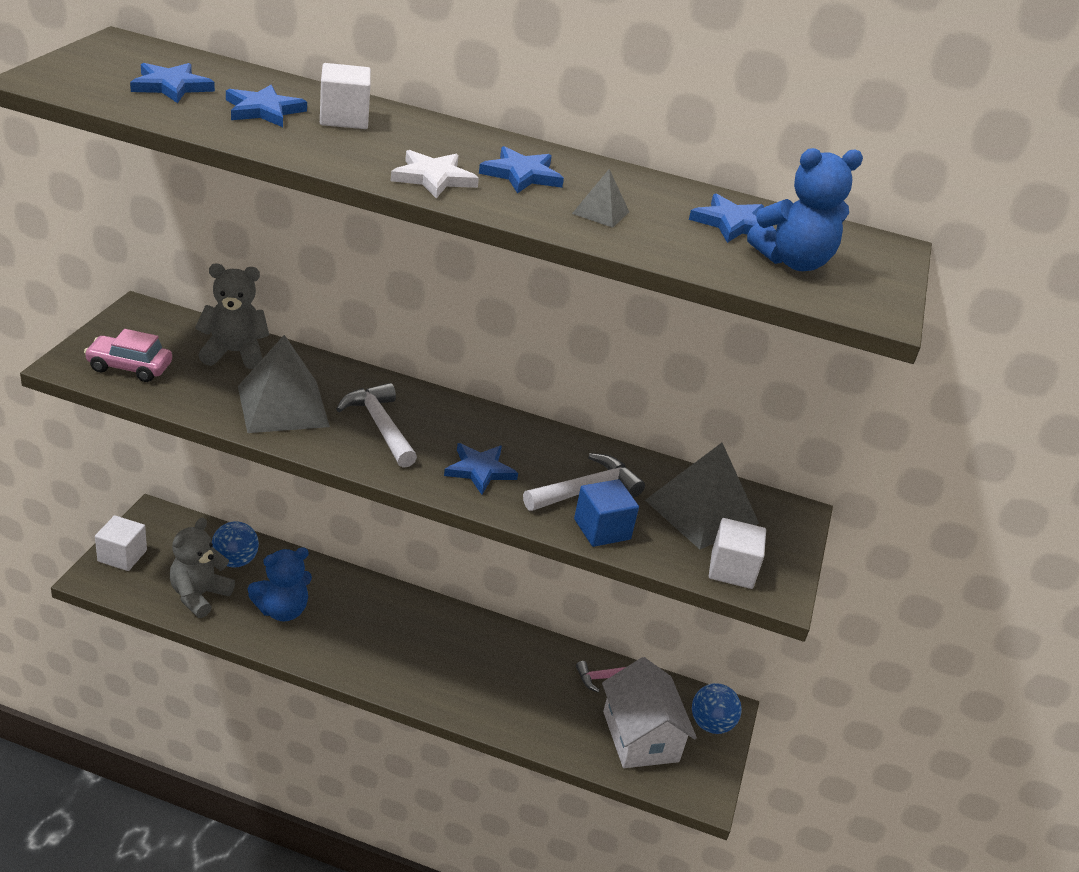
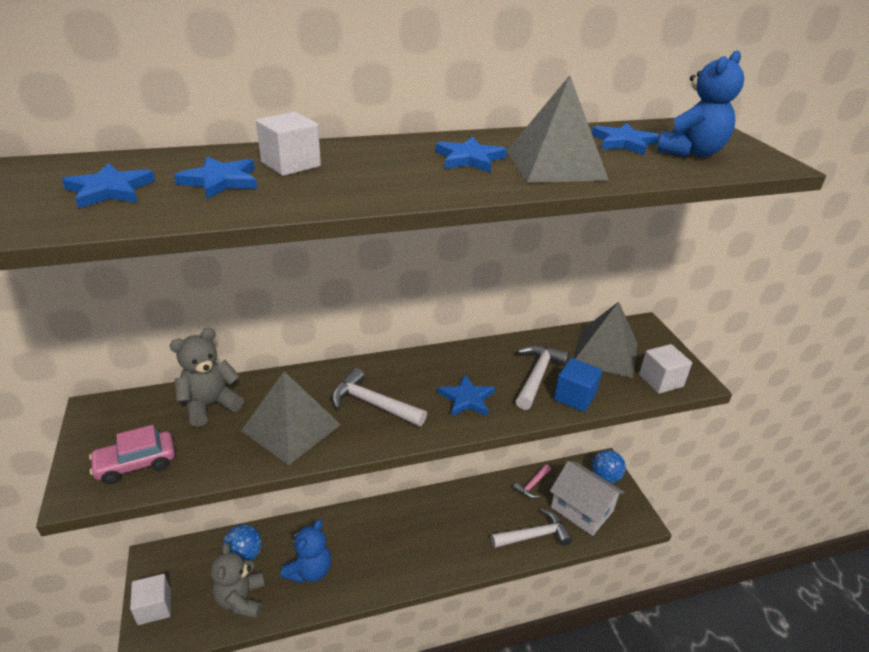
camera: 30 degrees left, 0 degrees up
white star [391,150,479,198] -> none
grey pyramid [572,169,629,228] -> grey pyramid [507,75,609,183], size x2.19
none -> white hammer [491,509,572,548]

